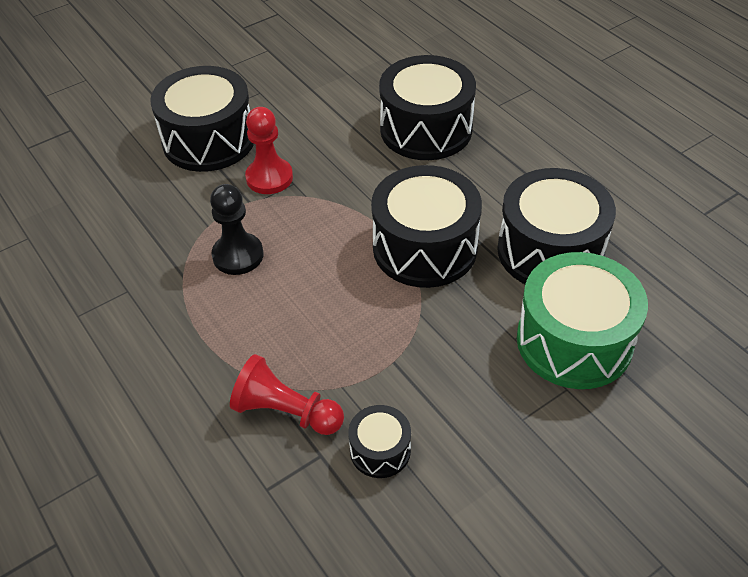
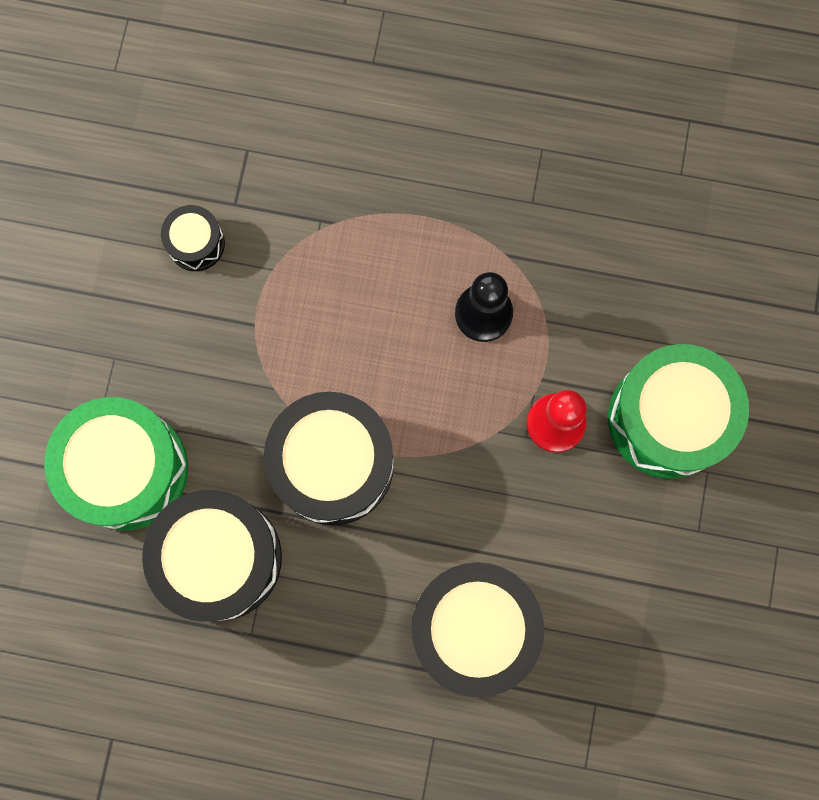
camera: 135 degrees right, 30 degrees up
black drum [150,66,254,172] -> green drum [608,344,749,479]
red pawn [230,354,344,435] -> none

